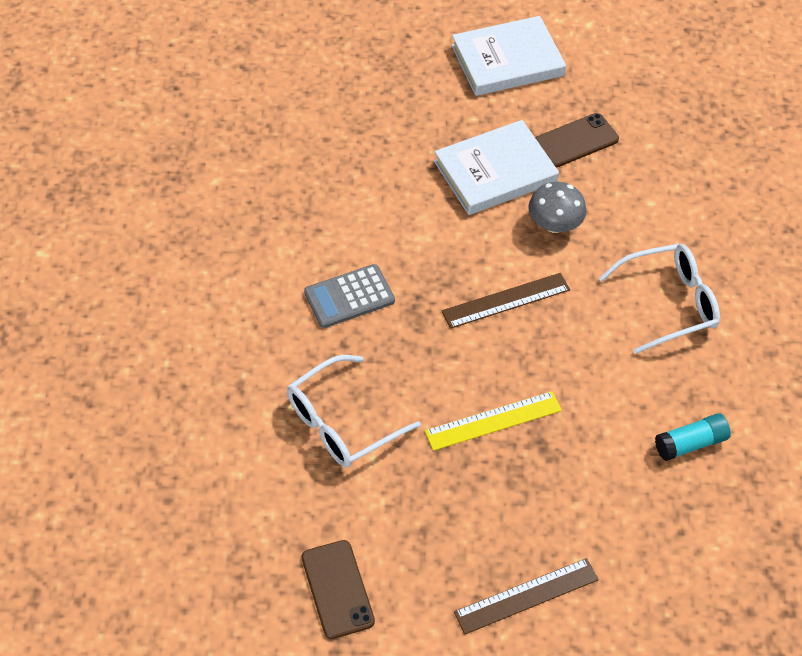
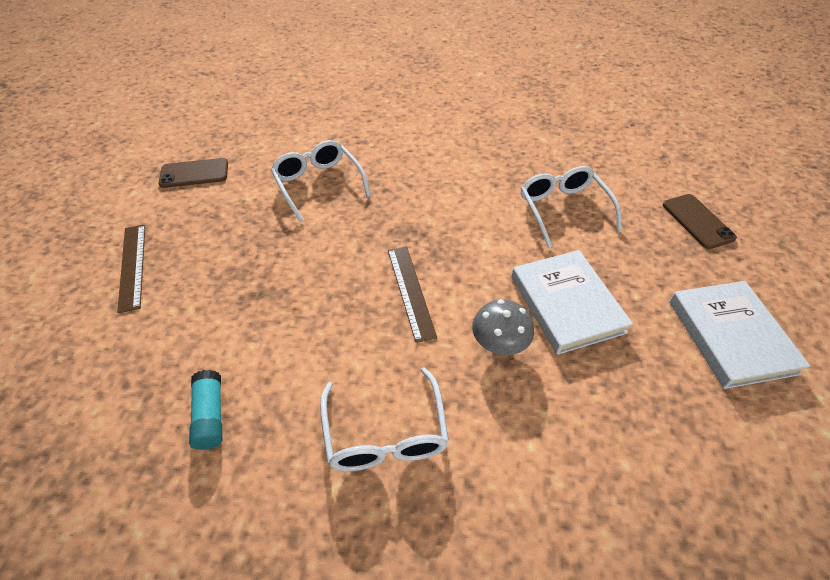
camera: 100 degrees right, 5 degrees down
grey calculator [304,264,395,328] -> none
yellow ruler [425,391,562,451] -> none
brown phone [535,113,619,167] -> brown phone moved to [662,194,737,249]
none -> white glasses [521,166,622,248]

